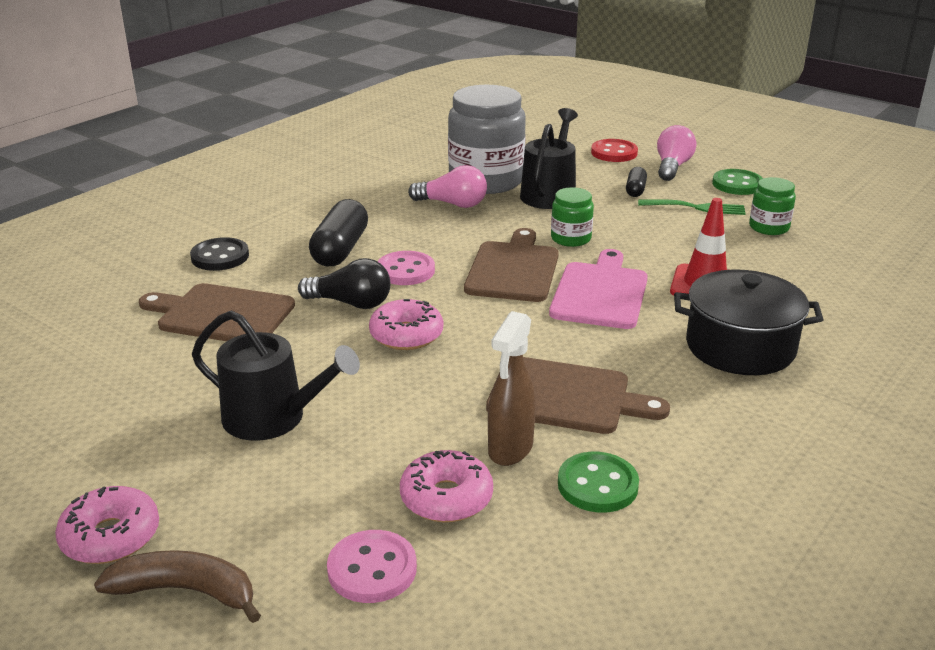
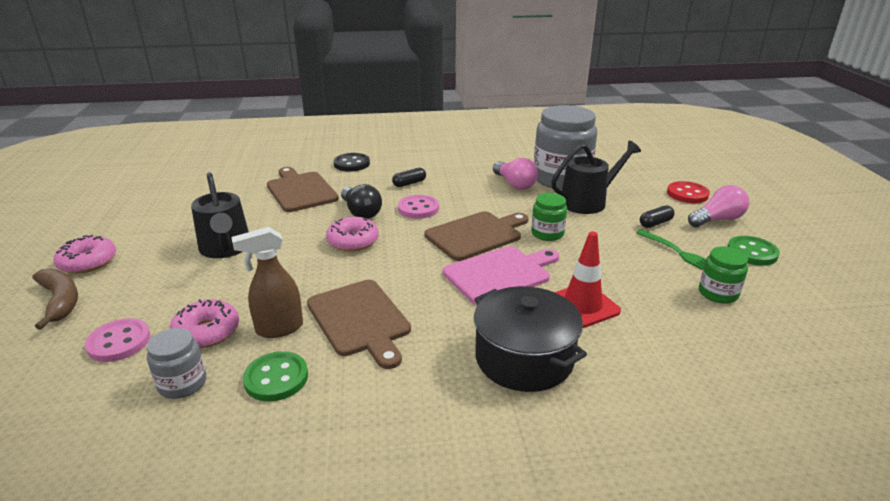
camera: 45 degrees right, 0 degrees up
black capsule [309,199,368,266] -> black capsule [392,168,426,187], size x0.53
none -> grey jar [147,328,206,399]

